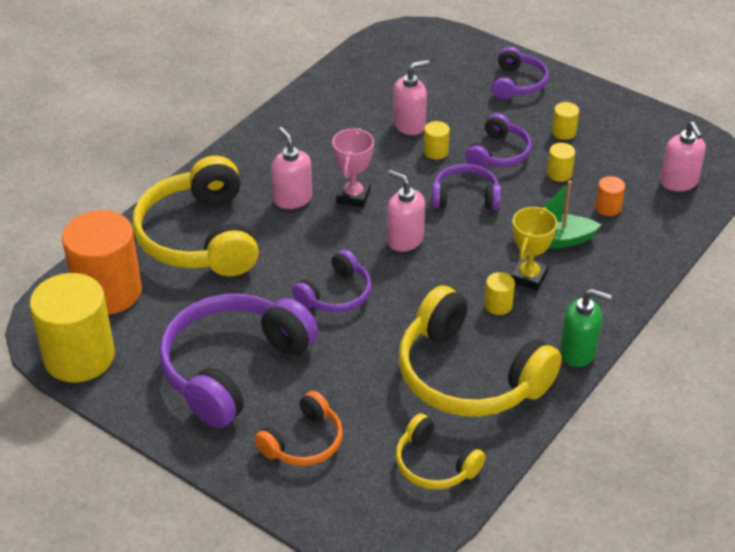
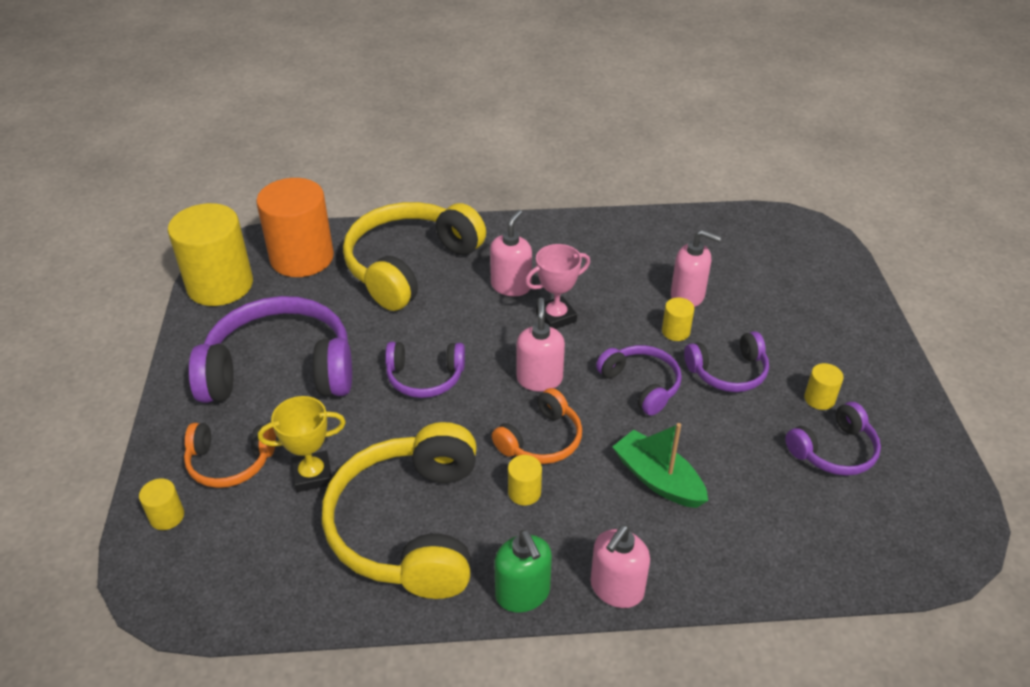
camera: 50 degrees right, 0 degrees up
yellow headphones [396,413,486,489] -> none
purple headphones [492,47,549,100] -> purple headphones moved to [785,402,881,476]
yellow trophy [510,207,557,291] -> yellow trophy moved to [258,396,346,492]
yellow cylinder [547,143,575,182] -> yellow cylinder moved to [139,478,184,530]
orange cylinder [595,176,625,216] -> none
pink soap dispenser [660,122,706,191] -> pink soap dispenser moved to [590,525,650,608]
none -> orange headphones [492,388,582,464]

